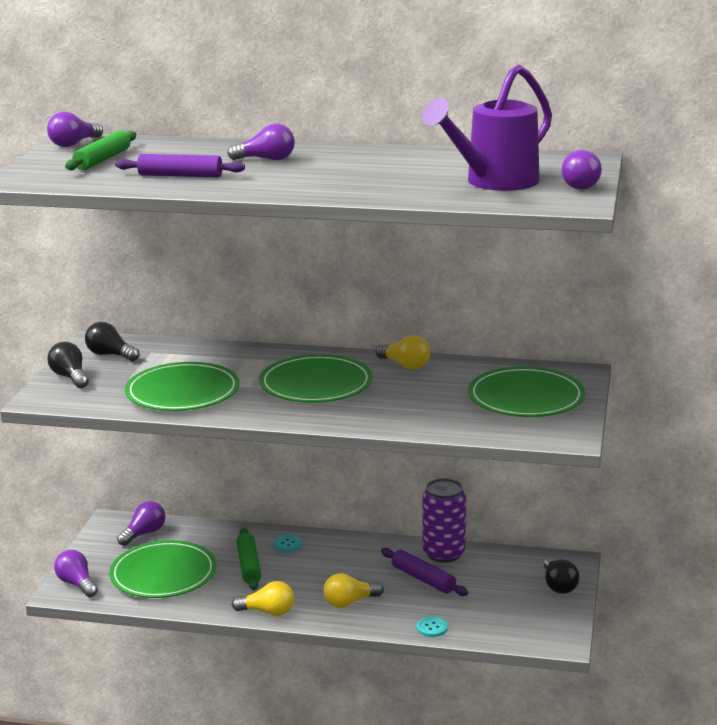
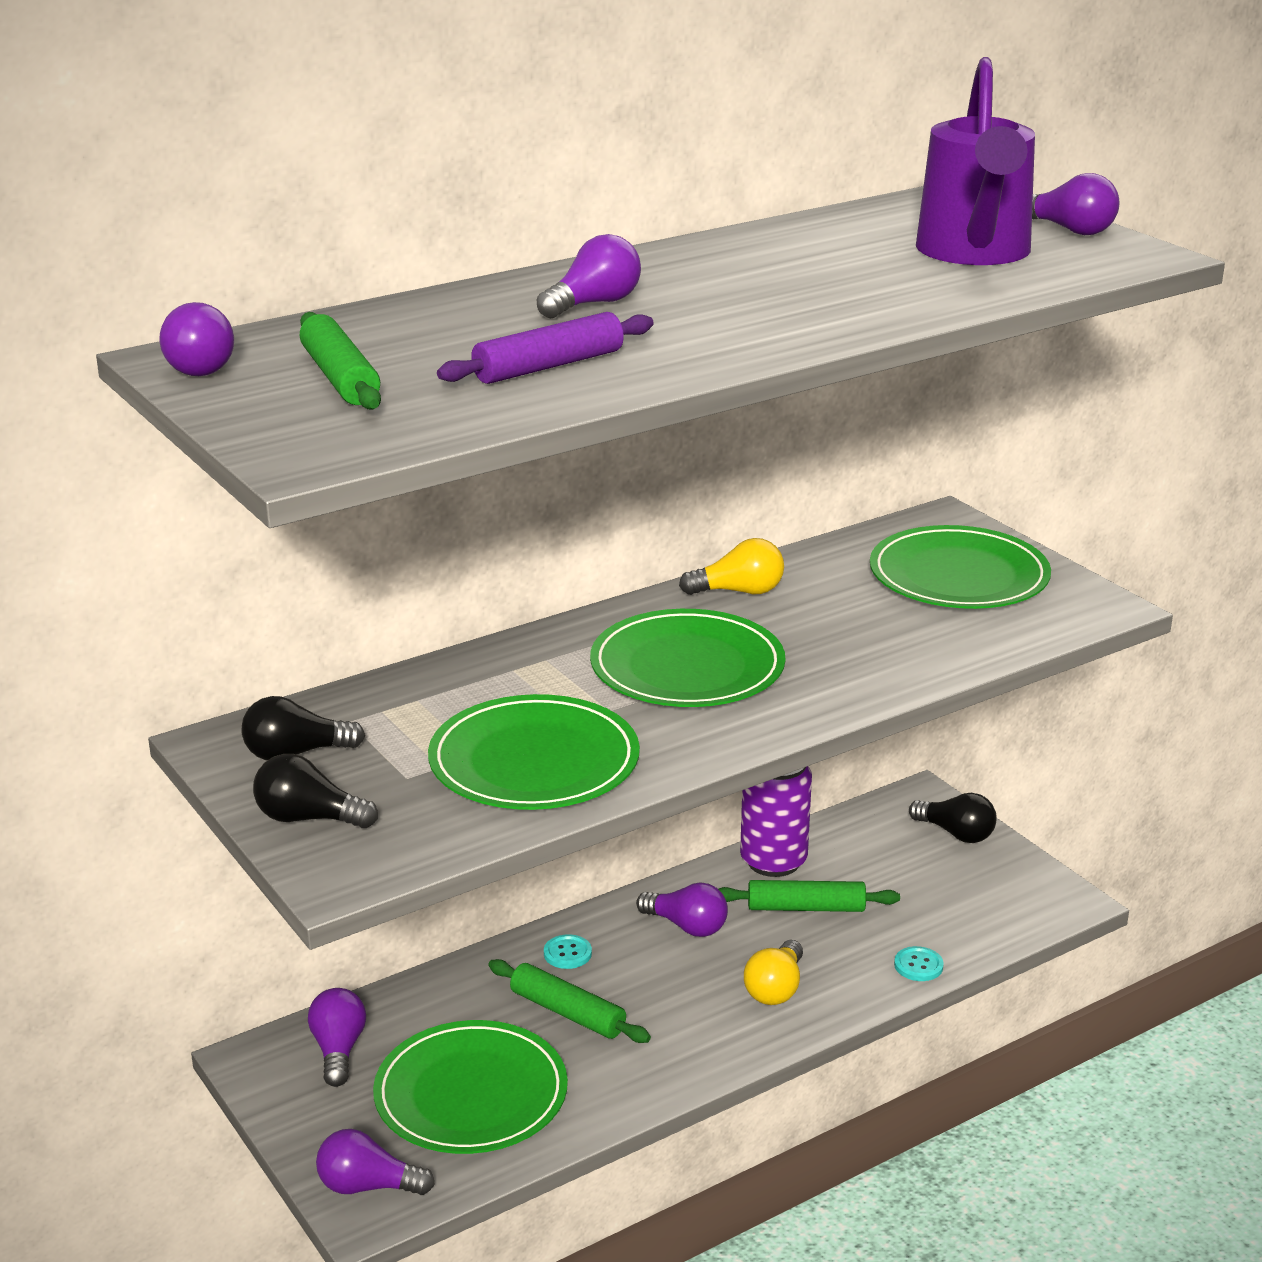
camera: 45 degrees left, 5 degrees up
yellow light bulb [232,581,294,616] -> none
purple rolling pin [381,548,468,596] -> green rolling pin [719,880,900,912]
none -> purple light bulb [636,883,728,937]

